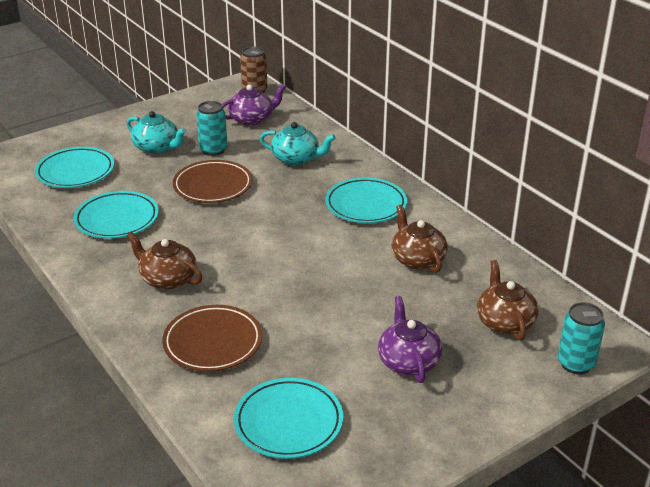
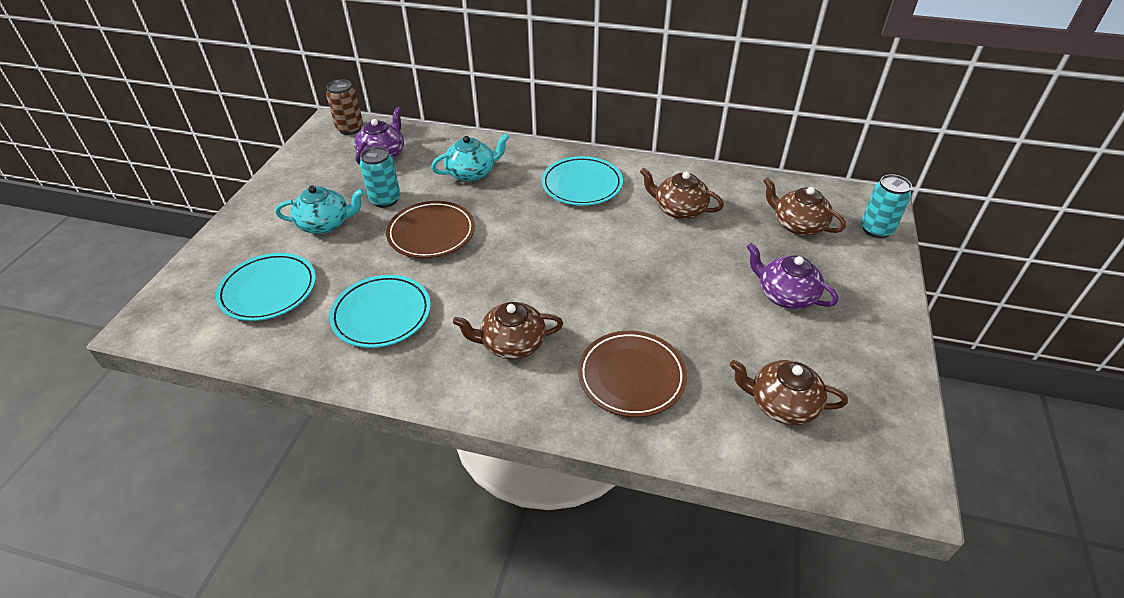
camera: 40 degrees left, 10 degrees up
turquoise plate [234,378,343,459] -> brown teapot [730,360,848,425]

